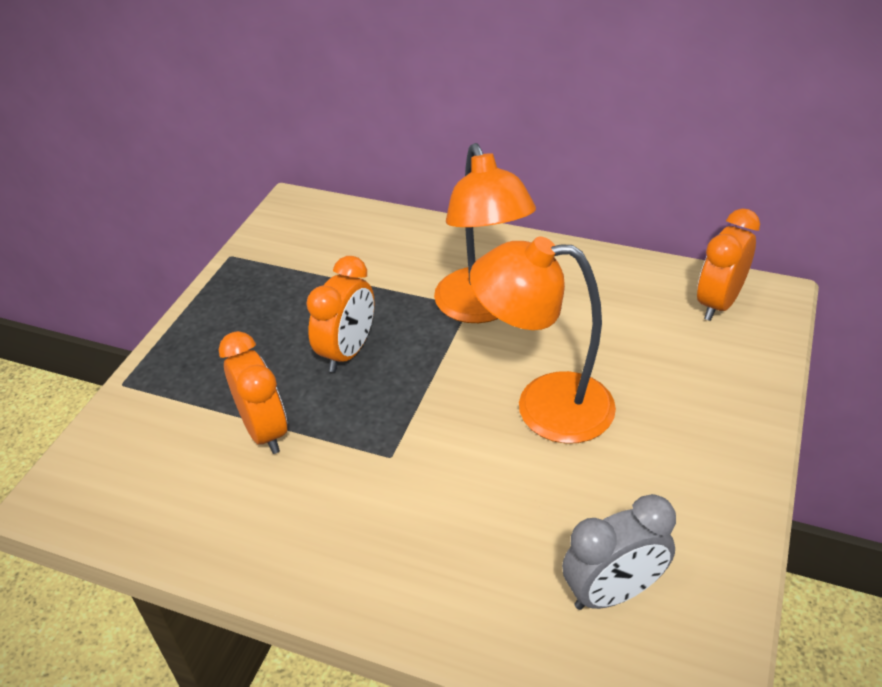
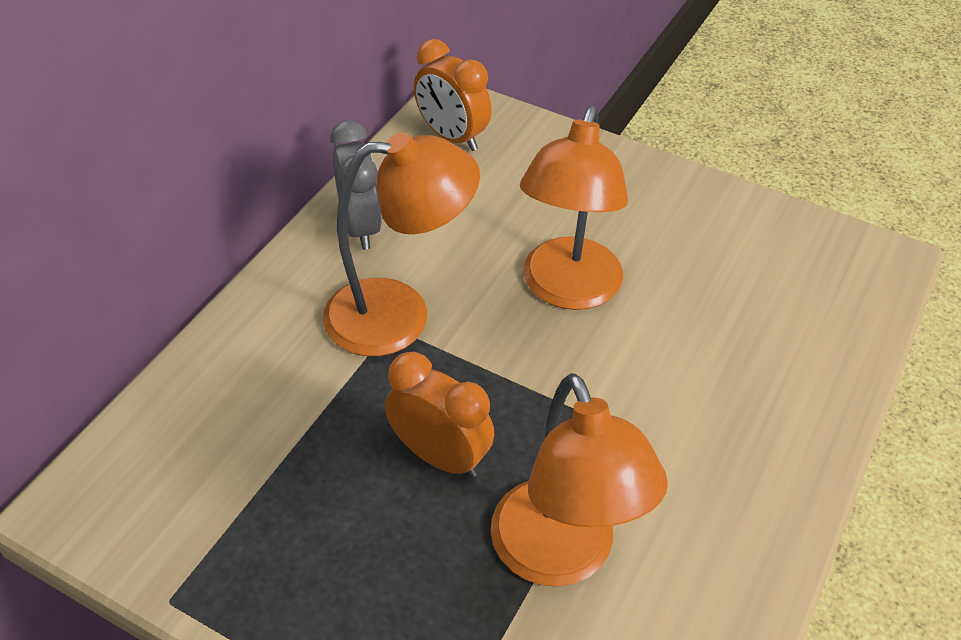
camera: 85 degrees left, 5 degrees up
orange clock [219,331,287,454] -> orange lamp [491,373,668,587]
grey clock [562,494,676,610] -> grey clock moved to [330,120,382,250]

